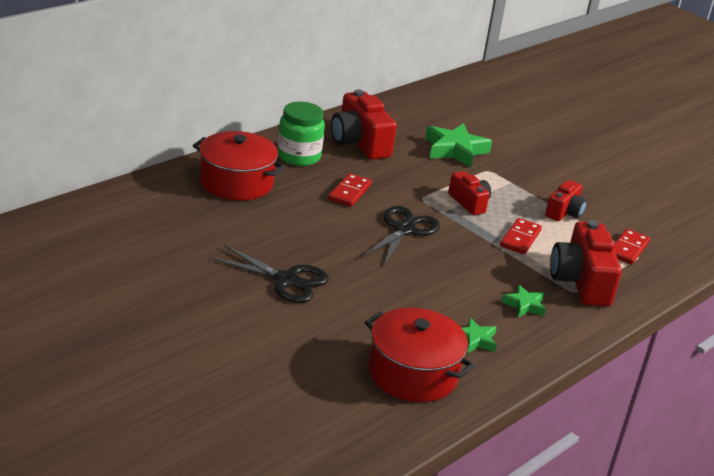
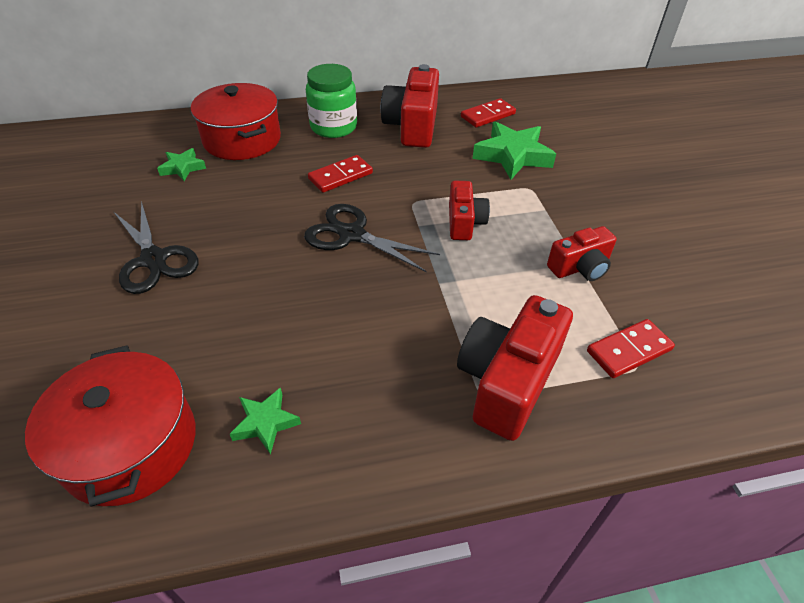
camera: 35 degrees right, 15 degrees up
black scissors [362,206,440,266] -> black scissors turned 120 degrees counterclockwise [304,204,440,273]
red domino [500,218,542,254] -> red domino moved to [461,98,516,128]
green star [501,285,546,318] -> green star moved to [157,148,206,181]

